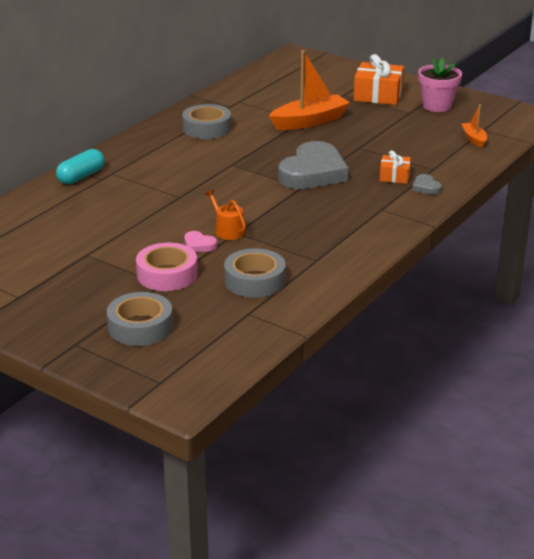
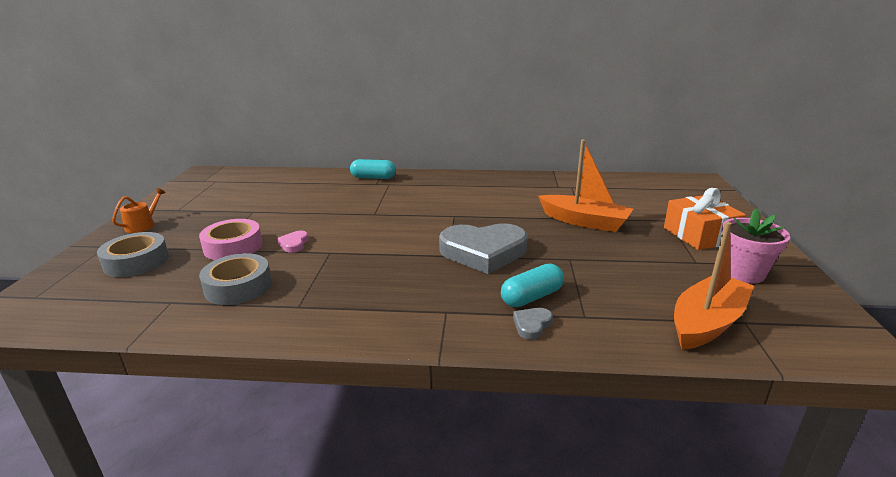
camera: 60 degrees right, 5 degrees down
grey tape [182,104,231,139] -> none
orange watering can [205,189,246,240] -> orange watering can moved to [112,188,166,233]
orange gift [380,150,411,184] -> turquoise capsule [501,264,564,307]
orange boat [461,104,487,148] -> orange boat [674,222,754,350], size x1.96

